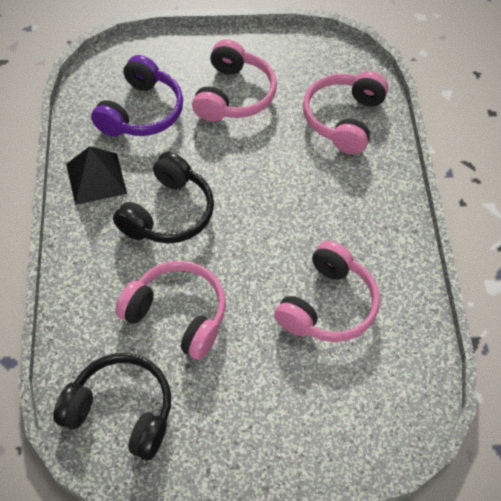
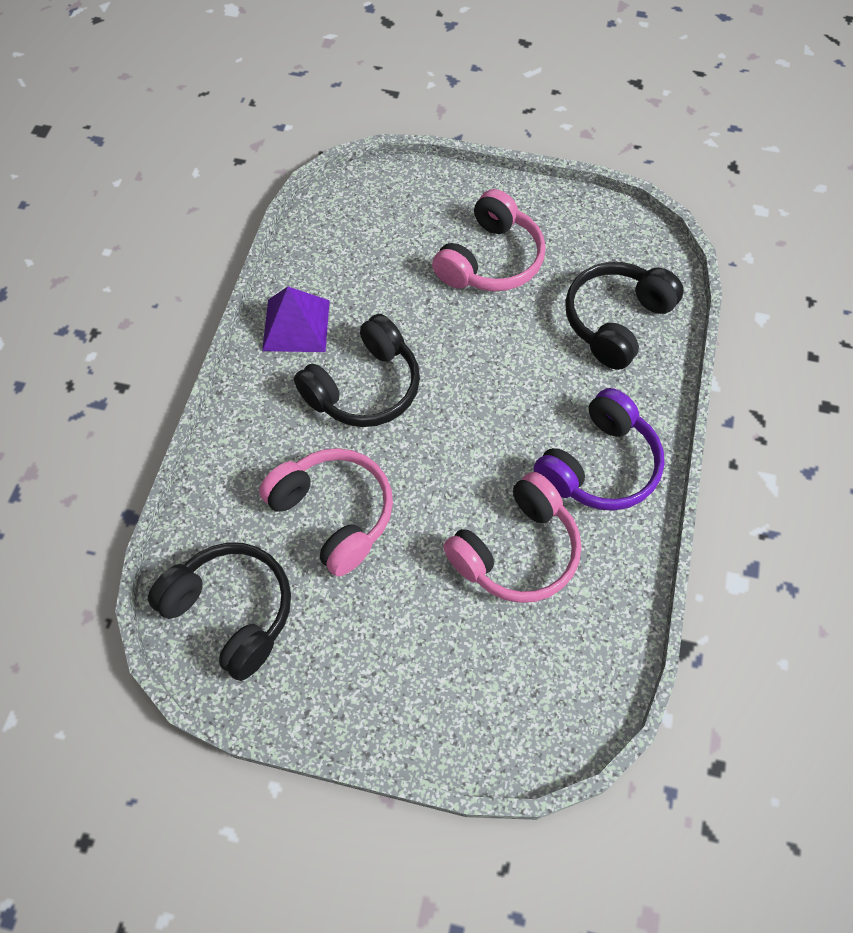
camera: 20 degrees right, 5 degrees up
black pyramid [66,146,127,205] -> purple pyramid [262,287,330,352]
purple headphones [91,55,183,137] -> purple headphones moved to [534,388,665,511]
pink headphones [303,71,388,154] -> black headphones [565,262,684,370]

